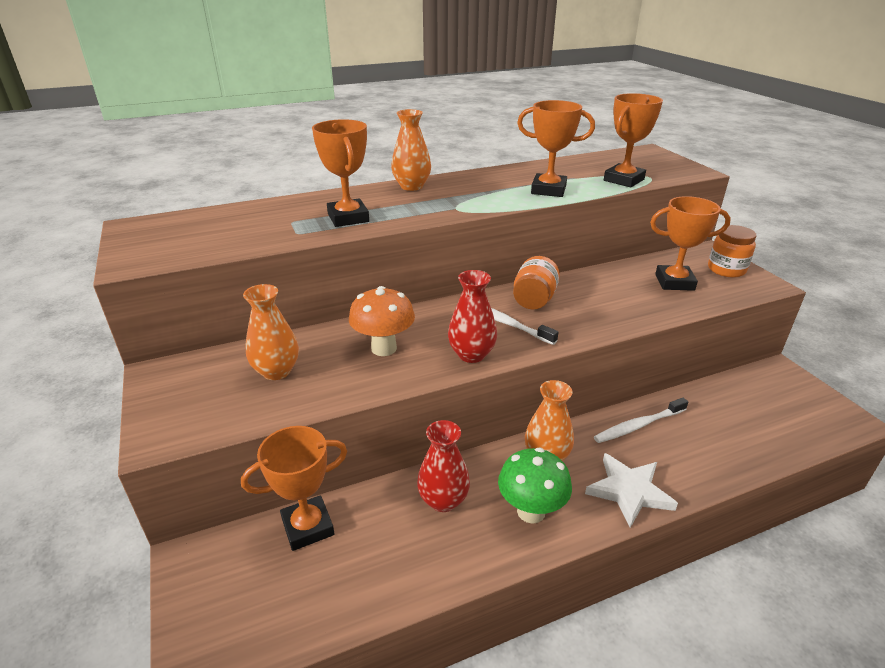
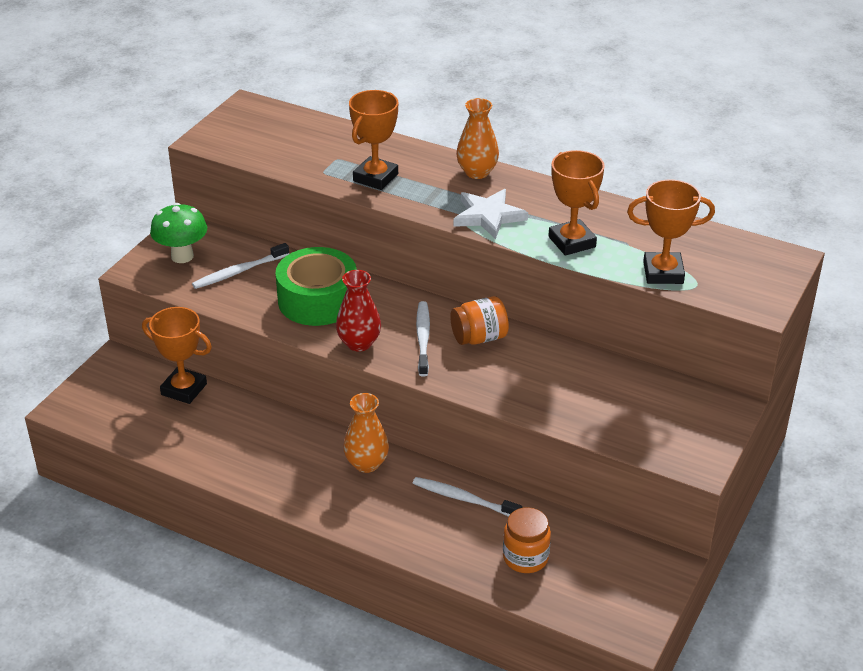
camera: 50 degrees right, 5 degrees up
orange vase [243,284,299,380] -> white toothbrush [192,243,289,289]
orange mushroom [349,286,415,356] -> green tape [275,247,357,326]
red vase [417,420,470,512] -> none
green mushroom [498,448,572,524] -> green mushroom moved to [150,203,207,263]
white star [585,453,678,528] -> white star moved to [454,189,528,239]
orange trophy [650,196,731,291] -> none
orange jar [708,225,756,277] -> orange jar moved to [503,507,551,573]

